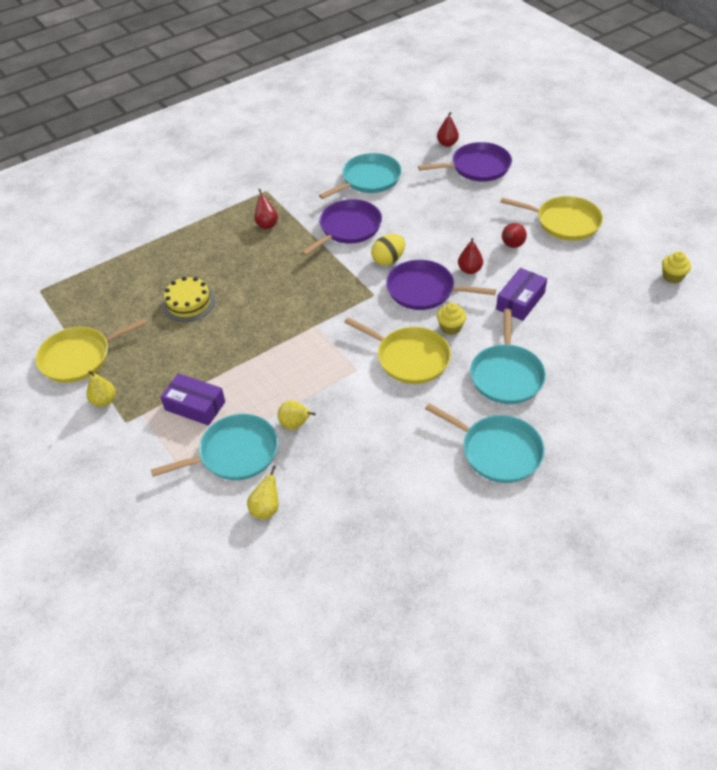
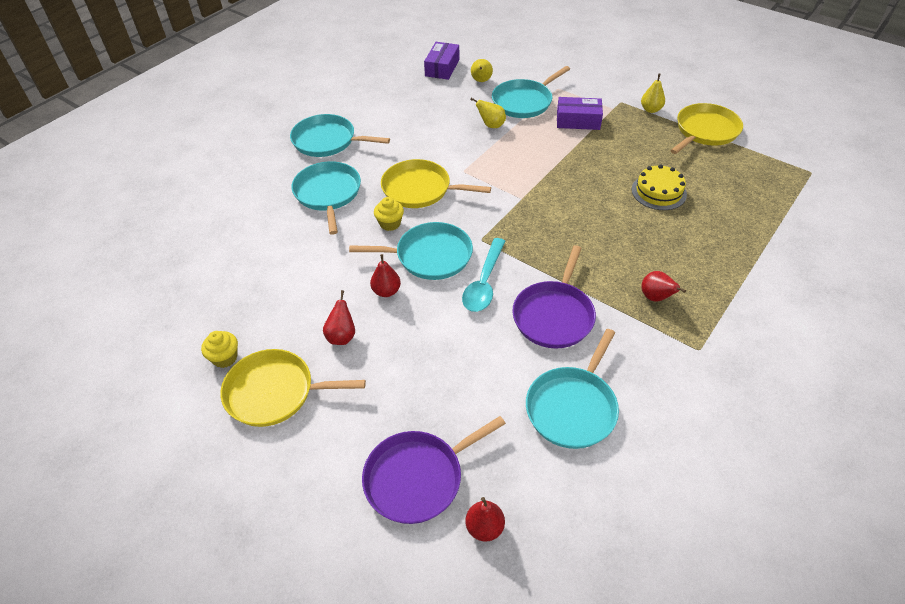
camera: 160 degrees right, 0 degrees up
yellow egg [371,234,405,266] -> turquoise spoon [462,238,505,312]
purple pan [386,260,496,310] -> turquoise pan [349,222,473,280]
purple box [496,268,547,321] -> purple box moved to [424,42,459,80]
yellow cupcake [662,251,691,283] -> yellow cupcake moved to [201,331,238,368]

